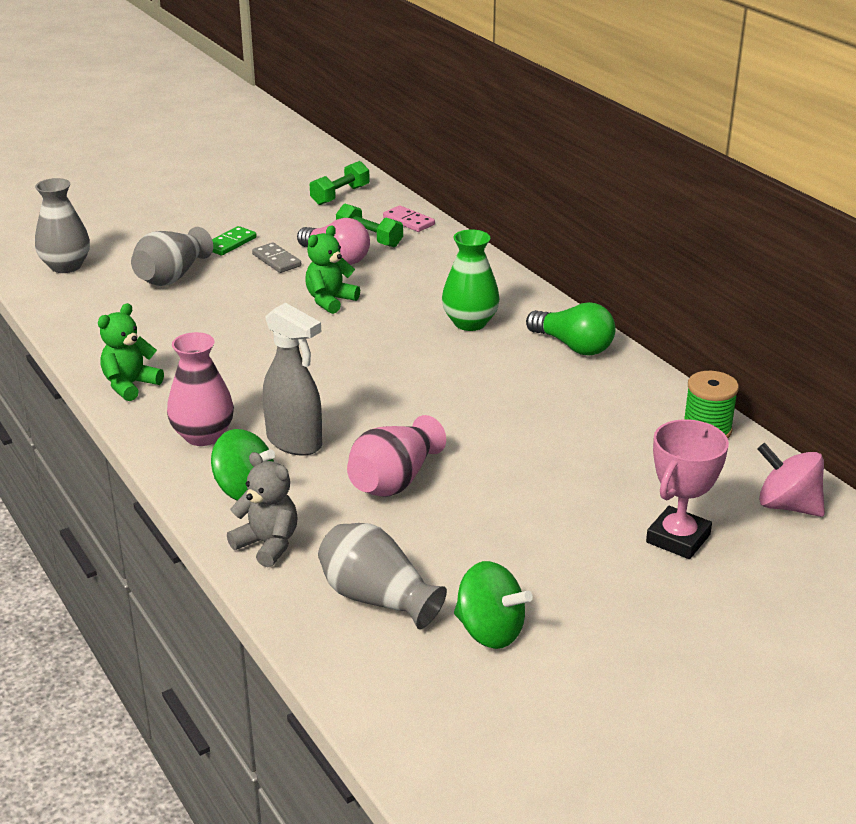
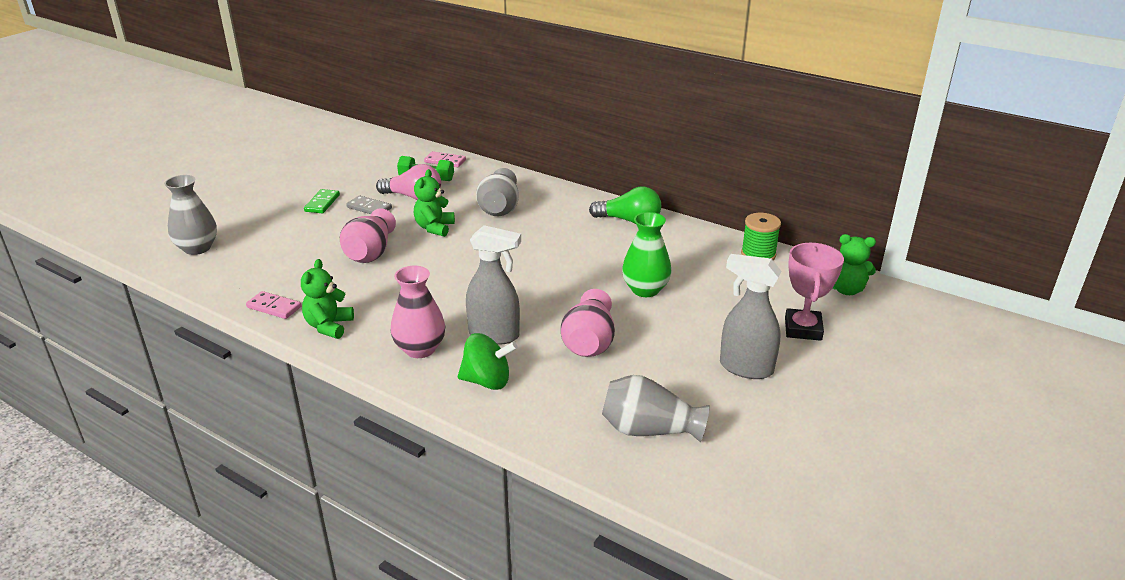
camera: 25 degrees left, 0 degrees up
grey vase [131,227,213,286] -> grey vase moved to [476,168,519,216]
grey teddy bear [227,452,298,568] -> none
green dumbbell [310,161,370,205] -> none
green vase [442,229,500,331] -> green vase moved to [622,212,672,297]
green spinning top [454,561,533,649] -> none
pink spinning top [758,443,825,517] -> green teddy bear [833,234,876,295]
none -> pink domino [246,291,301,319]
none -> pink vase [340,208,396,263]
none -> grey spray bottle [720,254,782,379]

